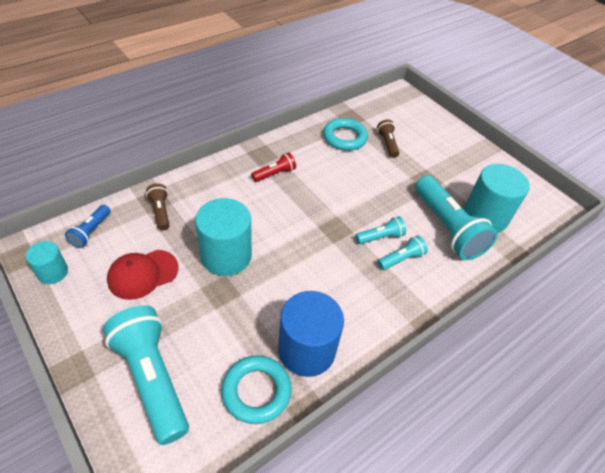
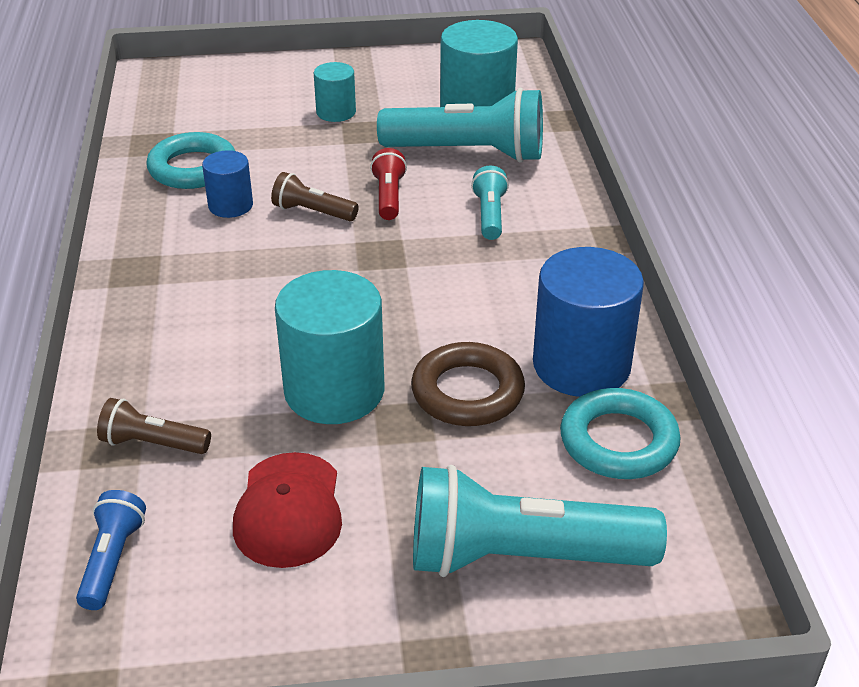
camera: 55 degrees left, 10 degrees down
turquoise cylinder [26,241,68,284] -> turquoise cylinder moved to [314,62,356,122]
blue flashlight [65,205,111,248] -> blue flashlight turned 135 degrees counterclockwise [76,490,146,610]
red flashlight [251,152,296,182] -> red flashlight moved to [370,148,407,220]
turquoise flashlight [356,216,406,244] -> none
brown flashlight [377,120,399,158] -> brown flashlight moved to [271,172,359,221]
none -> blue cylinder [202,150,253,218]
none -> brown ring [411,342,525,426]

